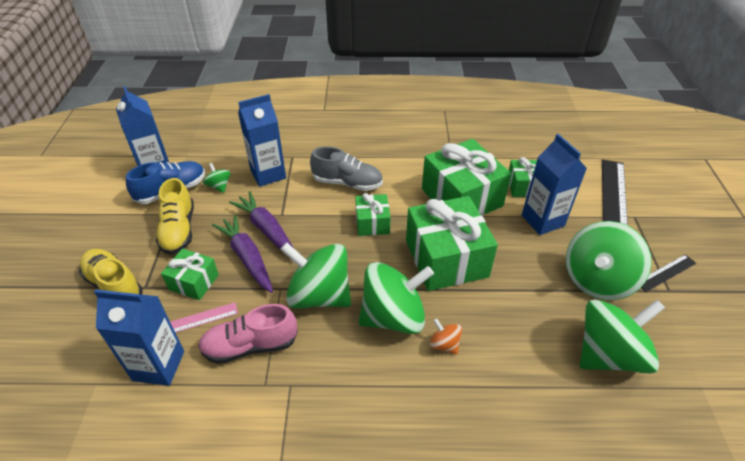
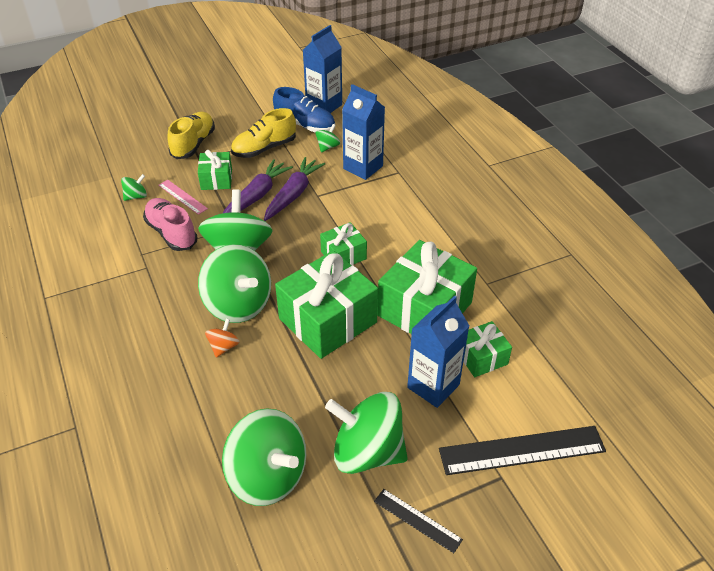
camera: 65 degrees right, 0 degrees up
blue carton [94,289,184,386] -> green spinning top [121,174,147,201]
grey shoe [310,146,383,191] -> none

